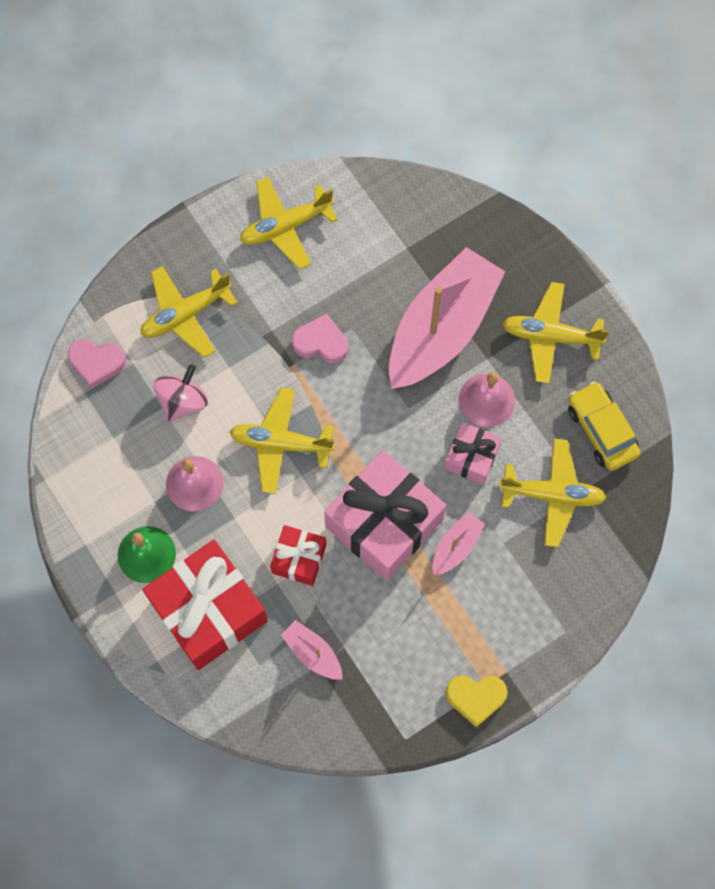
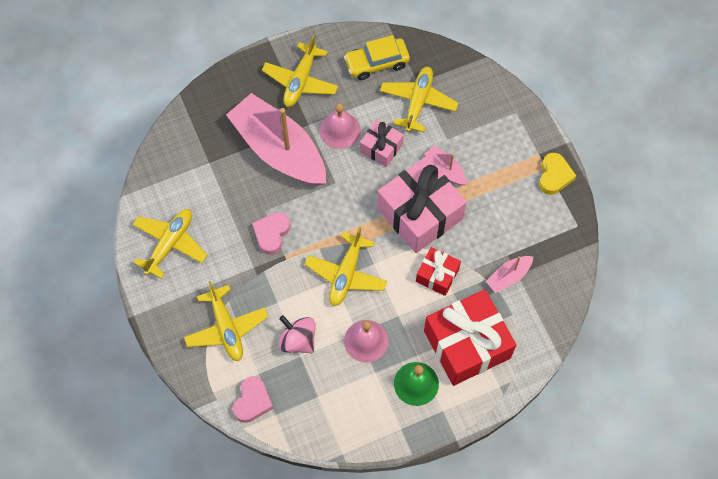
camera: 80 degrees left, 5 degrees down
yellow plane [240,177,338,270] -> yellow plane turned 135 degrees counterclockwise [132,209,207,279]

